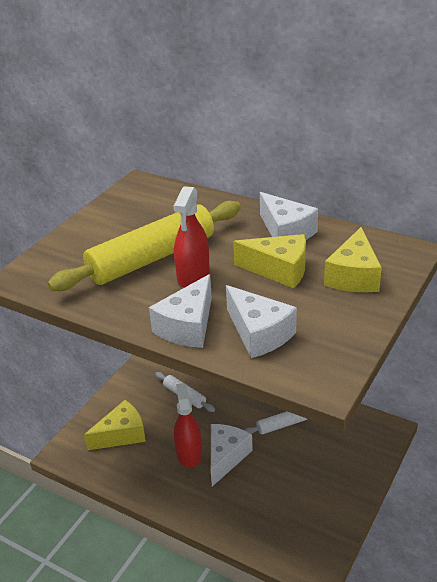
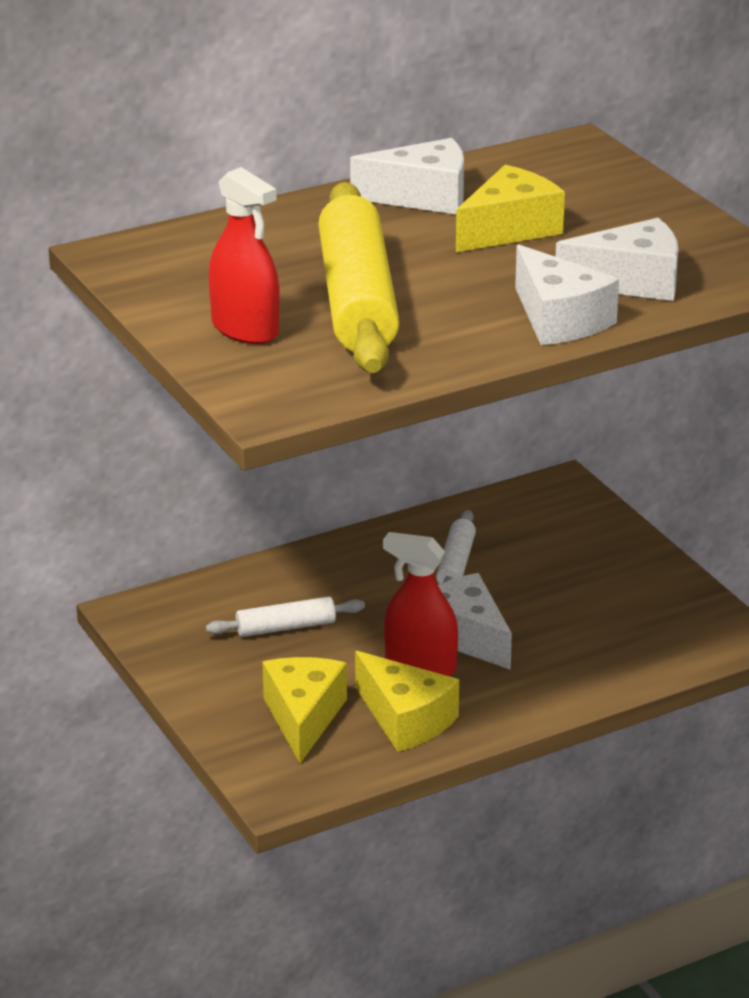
camera: 60 degrees left, 5 degrees down
red spray bottle [174,186,210,288] -> red spray bottle moved to [209,167,280,344]
yellow cheese [324,227,382,292] -> yellow cheese moved to [355,651,459,752]

